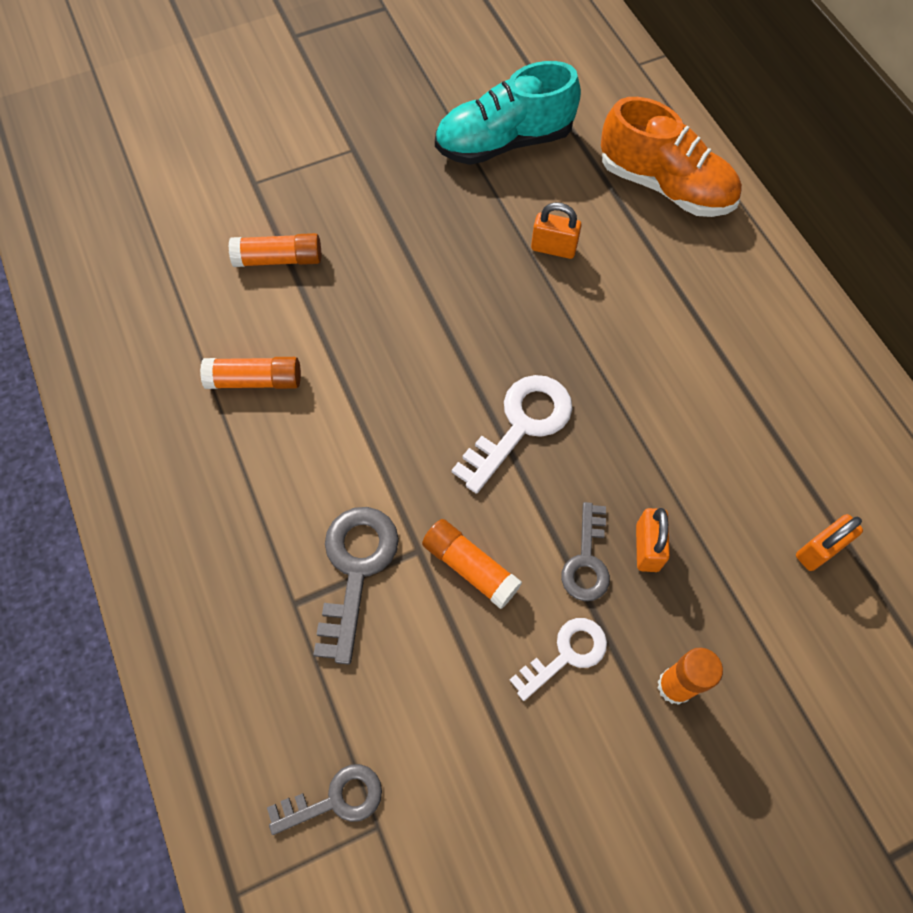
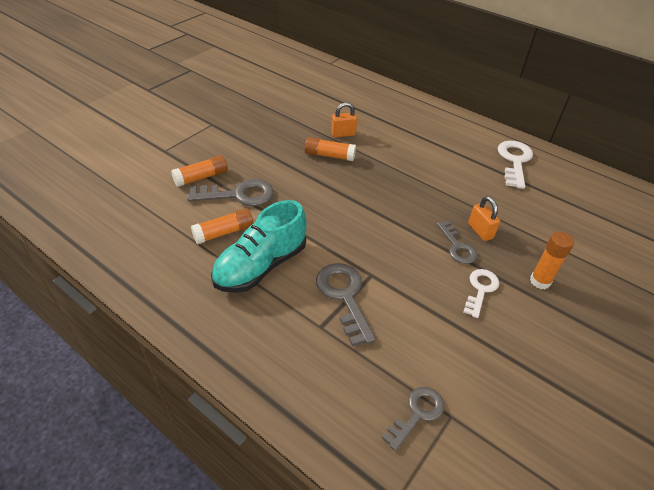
camera: 30 degrees left, 20 degrees down
orange glue stick [422,519,522,609] -> orange glue stick moved to [305,137,356,161]
turquoise shoe [435,61,581,165] -> turquoise shoe moved to [211,200,307,293]
white key [452,375,572,494] -> white key moved to [498,141,533,189]
orange shoe [601,97,742,217] -> none
orange padlock [796,514,863,571] -> none
none -> grey key [187,179,274,206]

